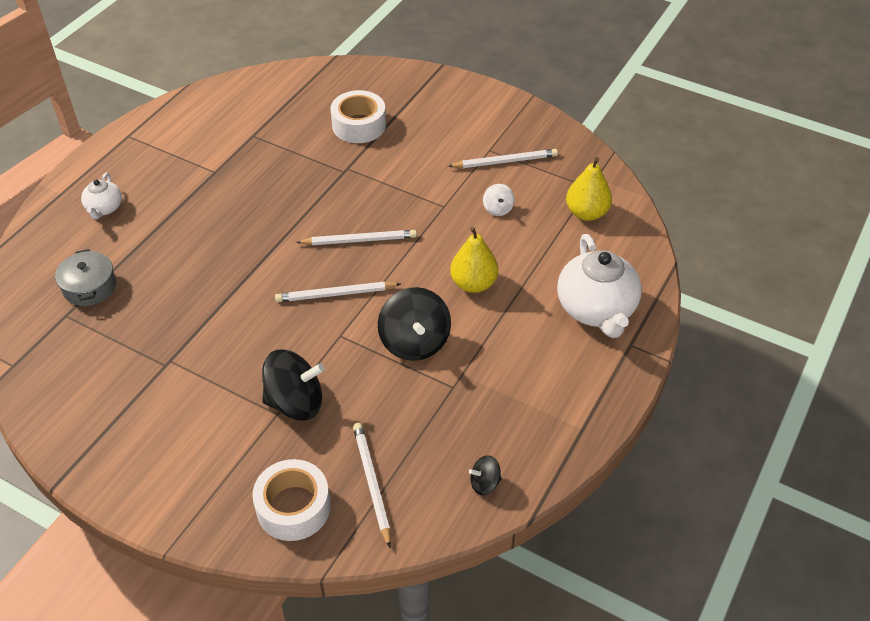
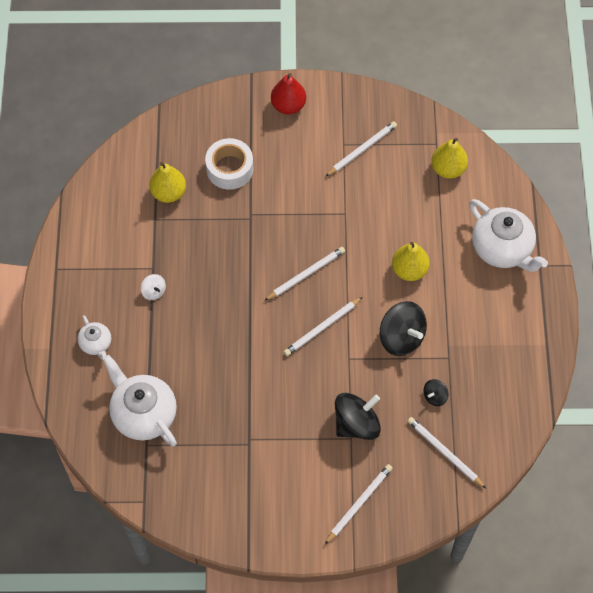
camera: 30 degrees left, 15 degrees up
grey pot [55,249,116,306] -> white teapot [103,355,177,447]
white tape [252,459,331,541] -> none
black spinning top [469,455,501,495] -> black spinning top moved to [424,379,449,406]
white spinning top [483,184,515,216] -> white spinning top moved to [141,274,166,300]
none -> yellow pear [149,162,186,203]
none -> red pear [271,73,306,114]
none -> white pencil [325,464,393,544]

